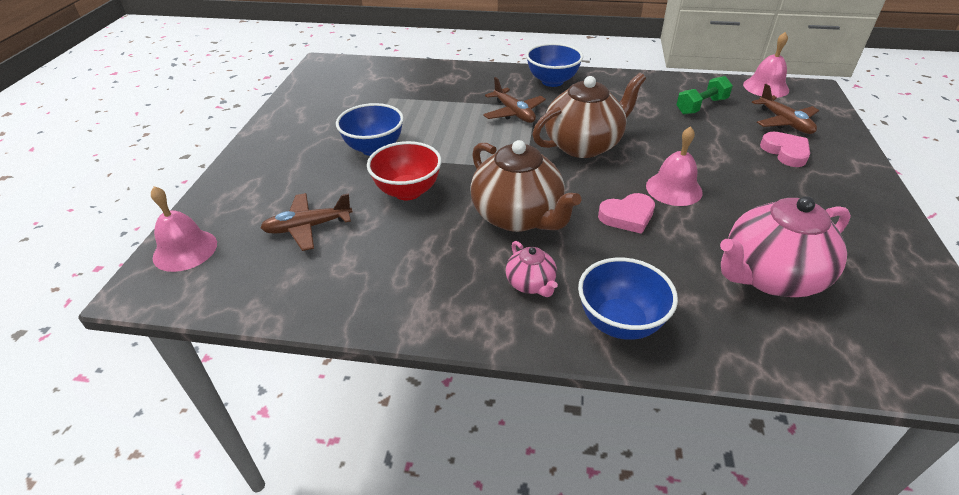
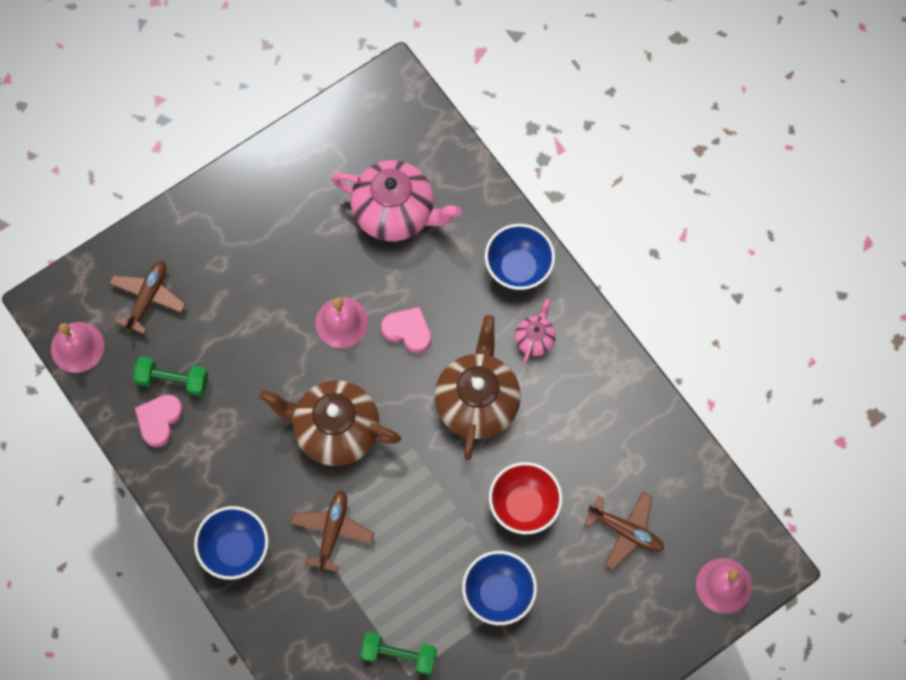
camera: 135 degrees left, 30 degrees up
pink heart [760,131,810,167] -> pink heart moved to [135,394,183,447]
none -> green dumbbell [360,632,437,675]

